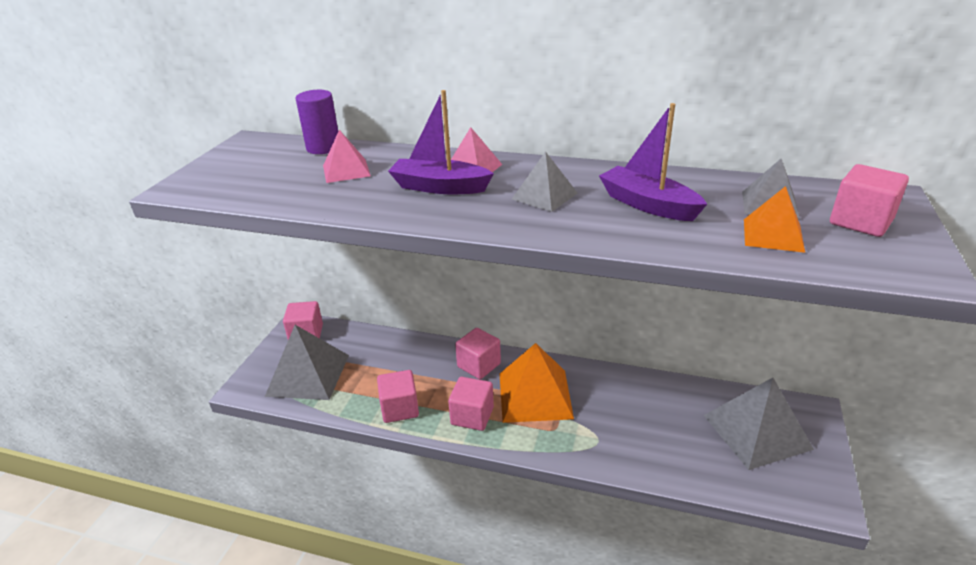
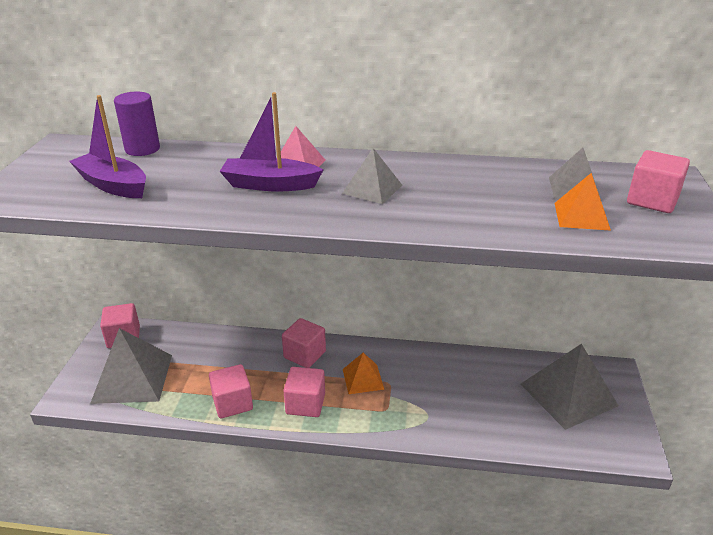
camera: 10 degrees left, 0 degrees up
pink pyramid [323,130,371,183] -> none
orange pyramid [500,343,574,423] -> orange pyramid [343,353,384,394], size x0.54
purple boat [599,103,707,221] -> purple boat moved to [69,95,146,198]

